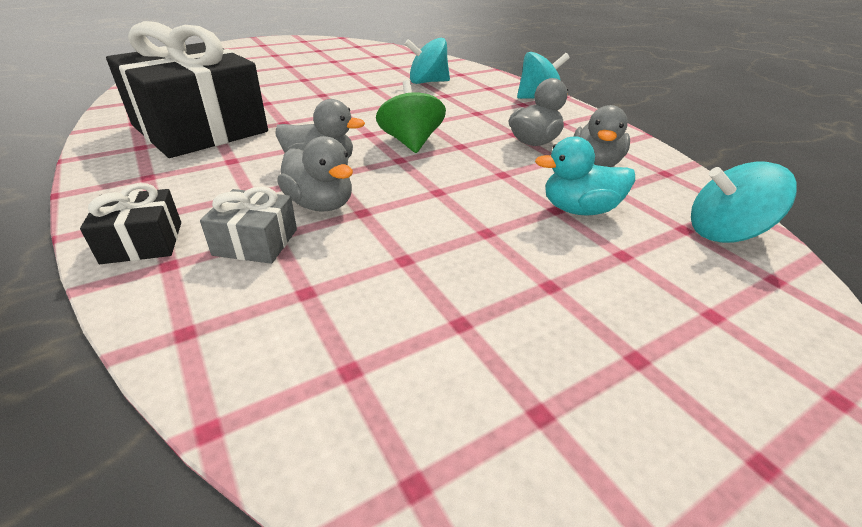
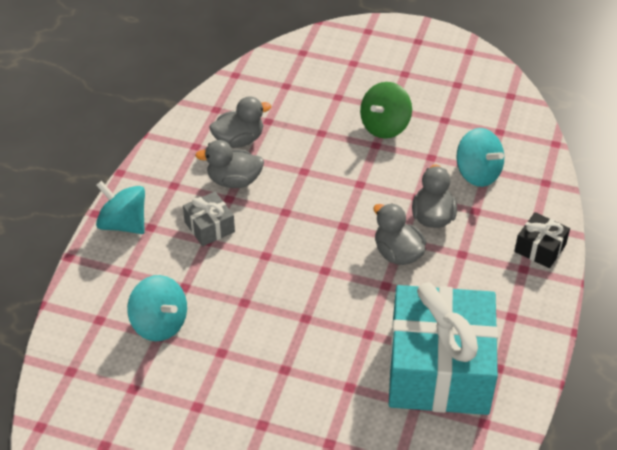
camera: 130 degrees left, 10 degrees up
black gift [106,21,268,158] -> turquoise gift [389,282,498,415]
grey gift [200,186,297,264] -> grey gift moved to [183,192,235,246]
green spinning top [376,80,446,153] -> green spinning top moved to [360,82,412,139]
turquoise duck [535,136,635,215] -> none
turquoise spinning top [691,162,797,243] -> turquoise spinning top moved to [457,128,504,187]

